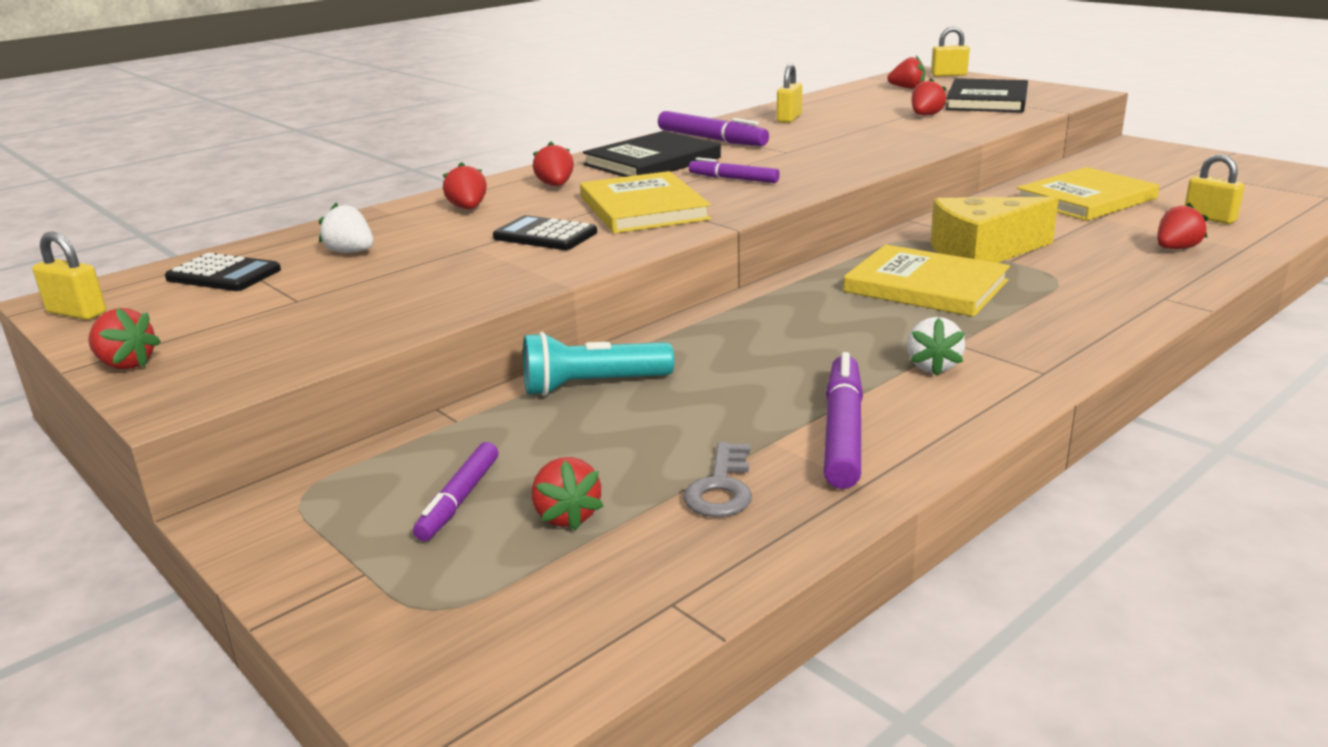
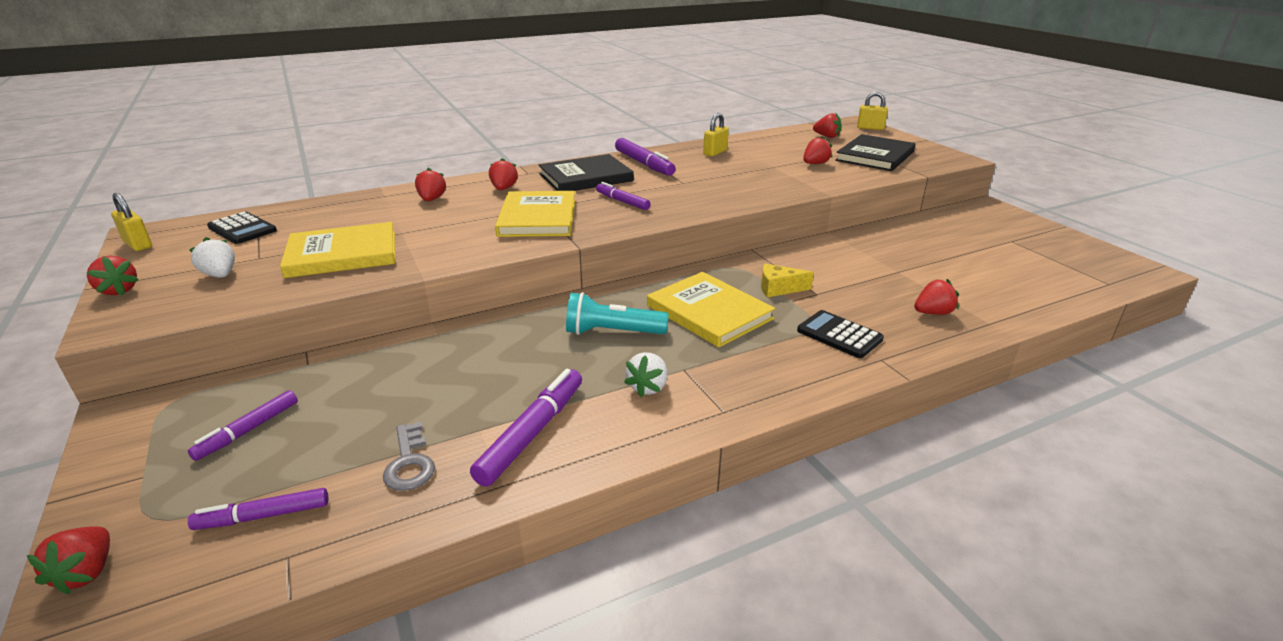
camera: 15 degrees right, 5 degrees up
white strawberry [319,203,374,253] -> white strawberry moved to [189,237,235,278]
black calculator [493,215,597,250] -> black calculator moved to [797,310,884,358]
turquoise flashlight [523,332,674,396] -> turquoise flashlight moved to [566,292,669,335]
red strawberry [532,457,604,531] -> red strawberry moved to [27,526,110,595]
grey key [683,442,752,517] -> grey key turned 45 degrees counterclockwise [383,422,435,491]
yellow cheese [930,197,1059,263] -> yellow cheese [761,264,814,298], size x0.53
yellow book [1017,167,1160,221] -> yellow book moved to [280,222,395,278]
yellow padlock [1185,154,1245,224] -> none
none -> purple marker [188,488,328,530]

